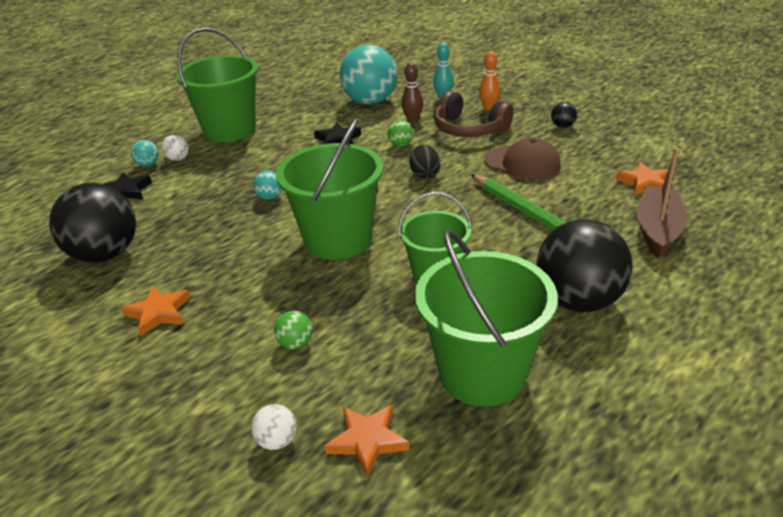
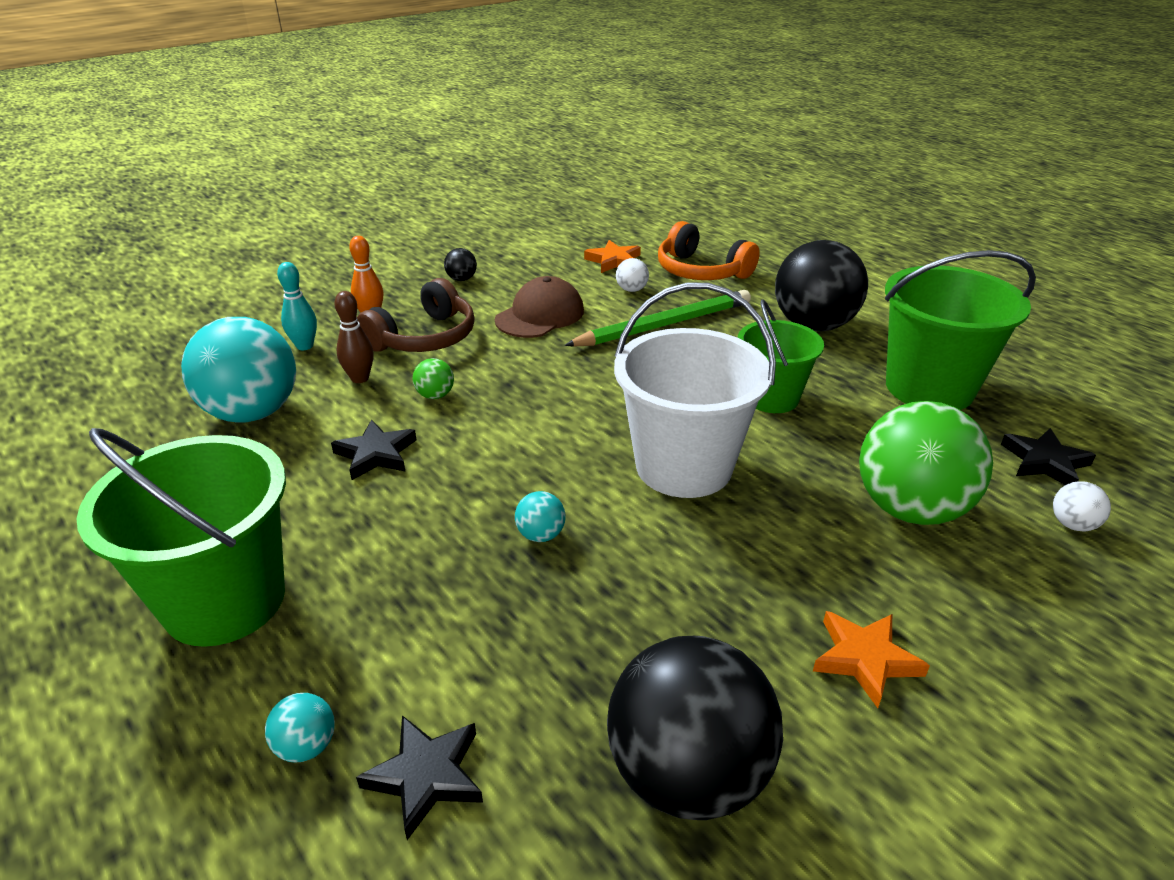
camera: 85 degrees left, 0 degrees up
white ball [162,135,189,161] -> white ball moved to [616,258,649,292]
green ball [274,311,313,349] -> green ball [859,401,993,525], size x2.46
green bucket [276,118,384,260] -> white bucket [614,283,776,498]
orange star [325,405,409,477] -> black star [1001,428,1096,485]
black egg [410,145,440,179] -> none
brown boat [637,148,687,258] -> orange headphones [658,221,760,280]

